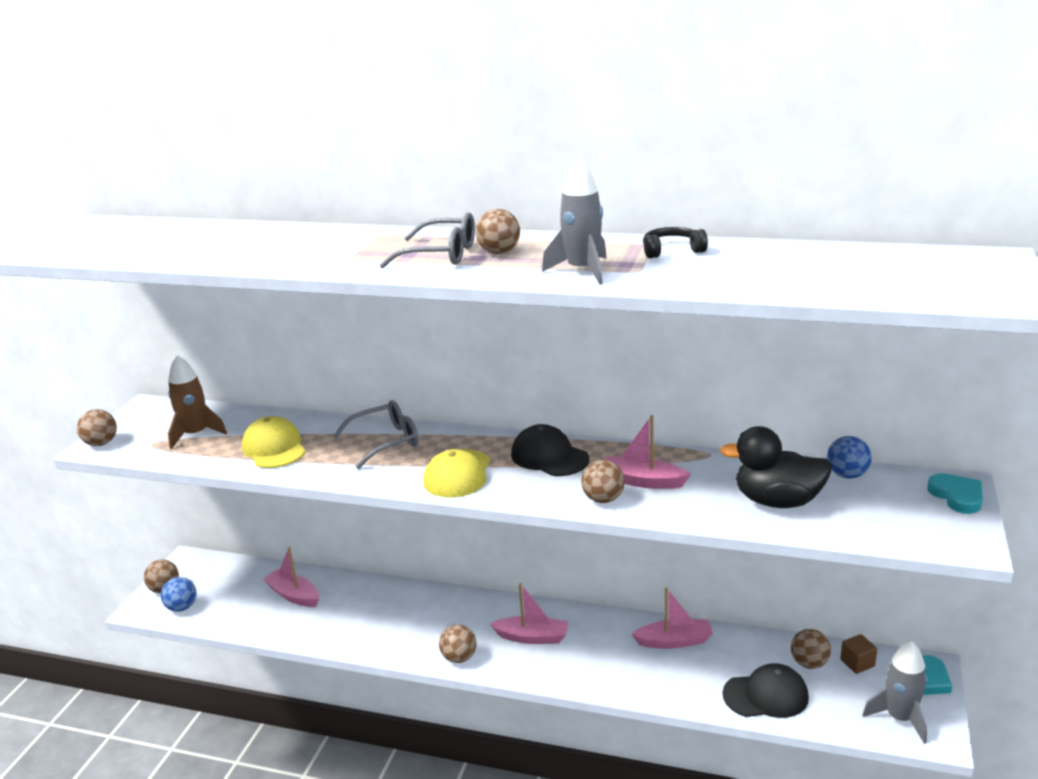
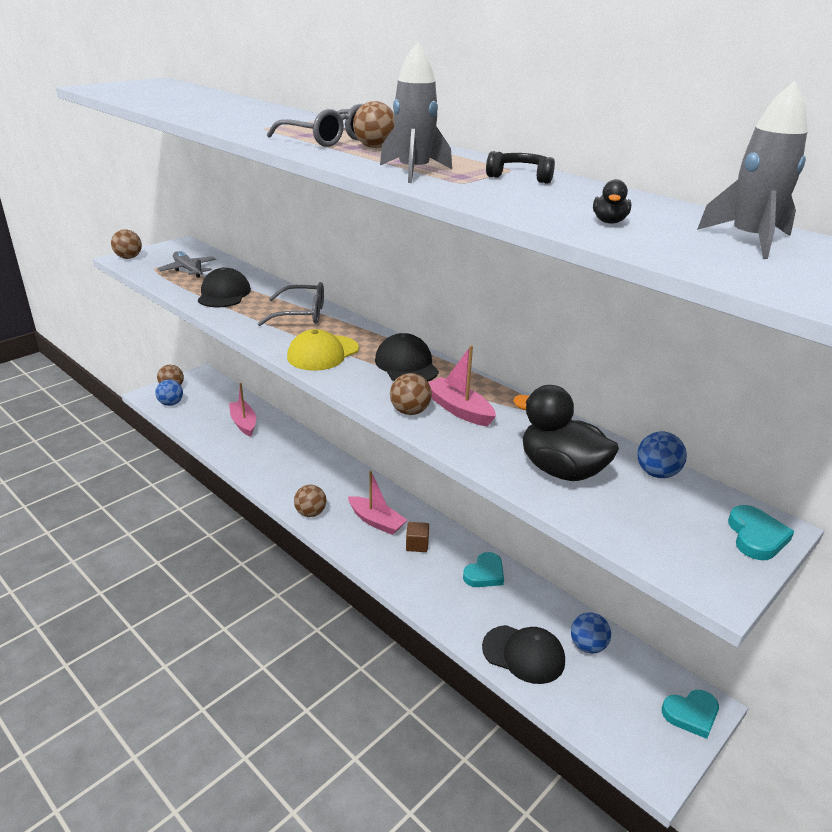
camera: 25 degrees right, 5 degrees up
brown rocket [168,355,227,449] -> grey plane [157,251,216,278]
yellow cap [242,416,306,468] -> black cap [198,267,251,307]
pink boat [631,587,713,649] -> turquoise heart [463,552,504,587]
brown ball [791,629,831,669] -> blue ball [571,612,611,653]
brown cube [840,634,877,674] -> brown cube moved to [406,522,429,552]
grey rocket [862,641,927,744] -> grey rocket moved to [697,81,807,259]
none -> black duck [593,179,631,223]

